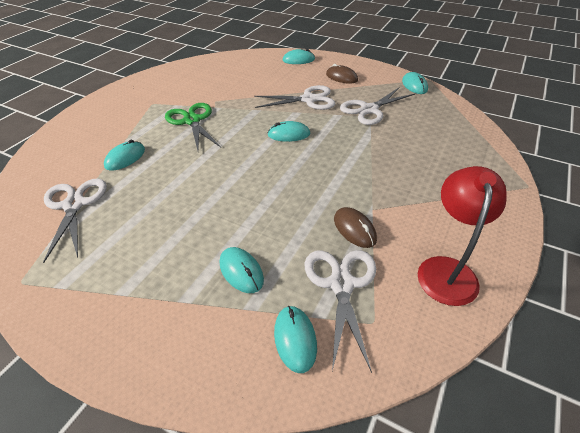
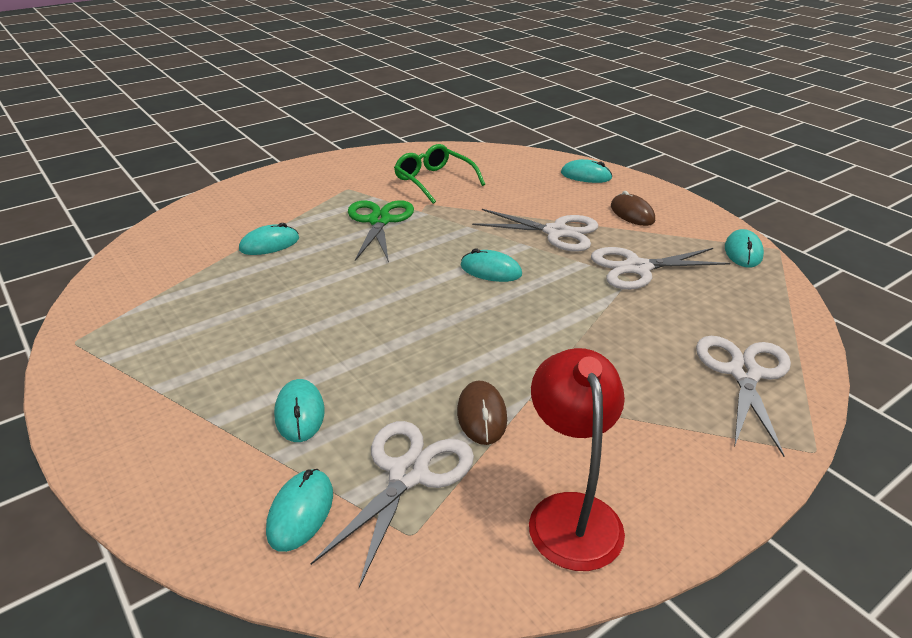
camera: 25 degrees right, 10 degrees down
white scissors [43,178,107,263] -> white scissors moved to [696,336,791,457]
red lamp [418,166,507,306] -> red lamp turned 45 degrees counterclockwise [529,348,625,571]
none -> green glasses [394,144,485,204]

